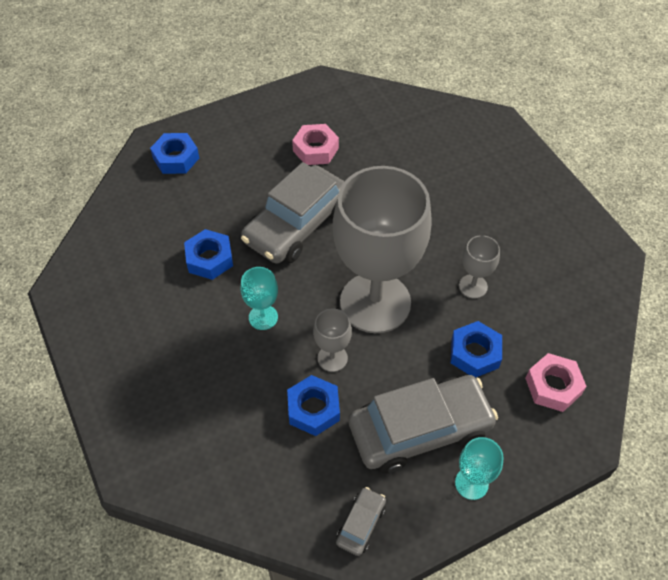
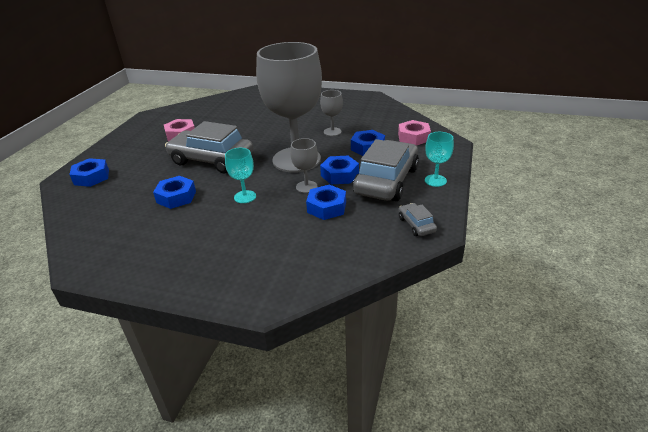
camera: 45 degrees left, 20 degrees down
grey car [241,162,345,264] -> grey car turned 120 degrees clockwise [165,121,254,173]
none -> blue nut [320,156,359,184]

